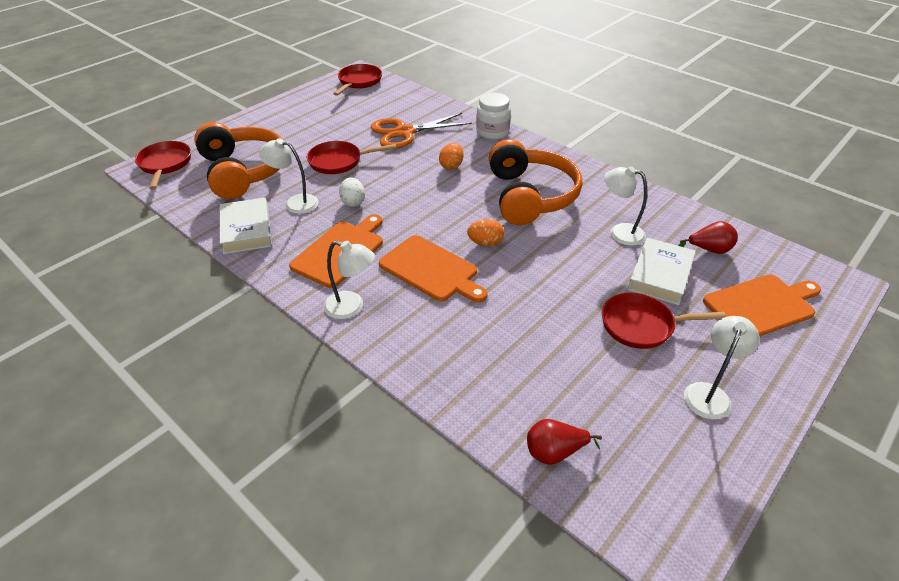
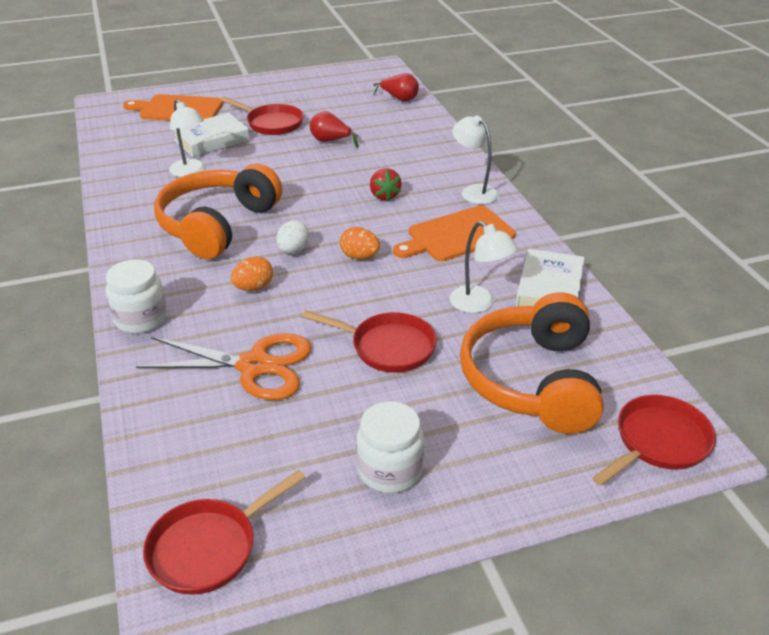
camera: 150 degrees left, 5 degrees down
red pan [135,141,191,190] -> red pan turned 150 degrees counterclockwise [592,395,716,486]
white egg [339,177,365,207] -> white egg moved to [276,220,310,254]
orange cutting board [379,235,488,303] -> red strawberry [370,168,402,201]
orange egg [467,219,504,246] -> orange egg moved to [340,227,380,259]
red pear [678,221,738,254] -> red pear moved to [310,111,358,148]
white lamp [684,316,760,420] -> none
none -> white jar [356,401,424,493]

